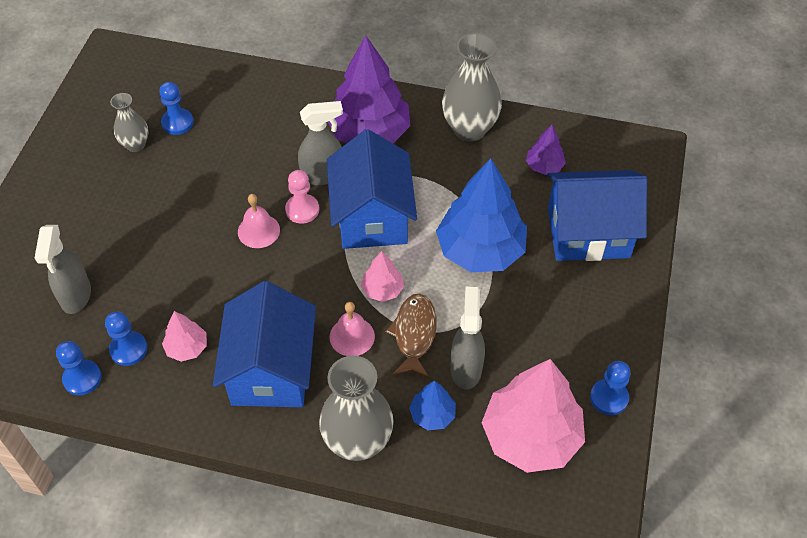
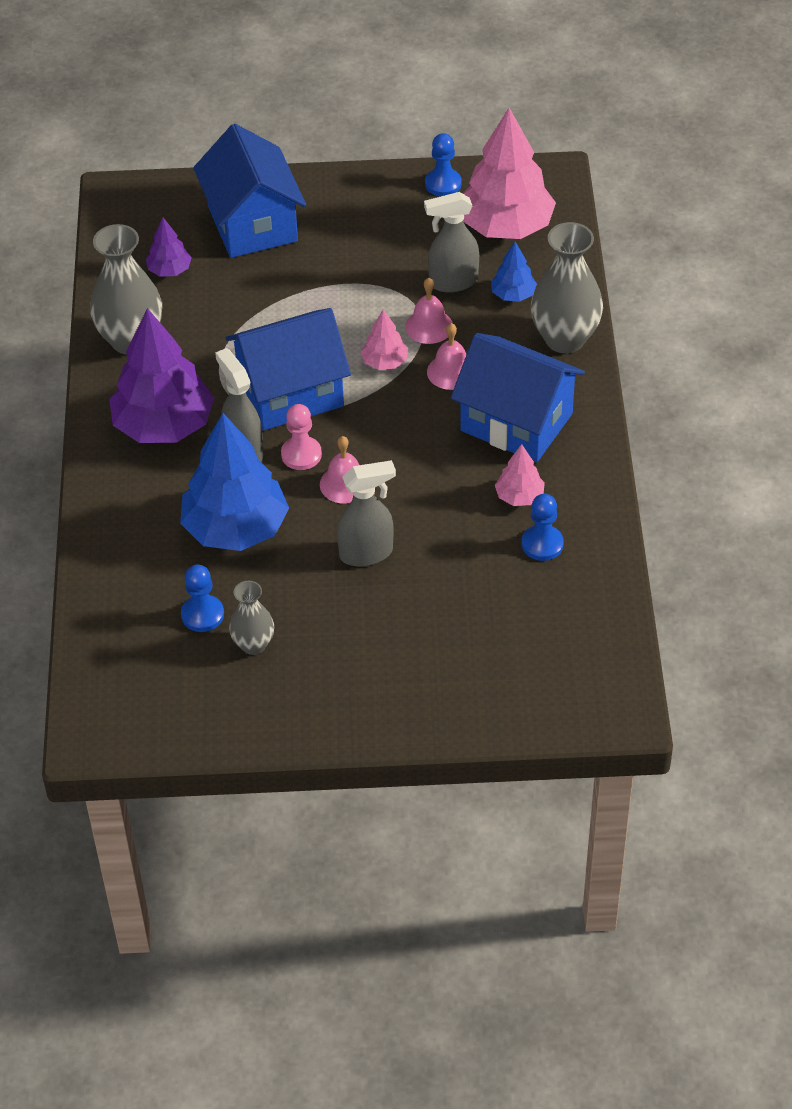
camera: 105 degrees left, 5 degrees down
grey spray bottle [35,225,91,314] -> grey spray bottle moved to [337,460,396,567]
blue pawn [56,341,101,395] -> none
blue house [213,281,316,407] -> blue house turned 45 degrees clockwise [451,333,585,462]
brown fish [386,293,437,378] -> pink bell [405,278,453,344]
blue tree [436,158,527,272] -> blue tree moved to [180,413,289,551]

